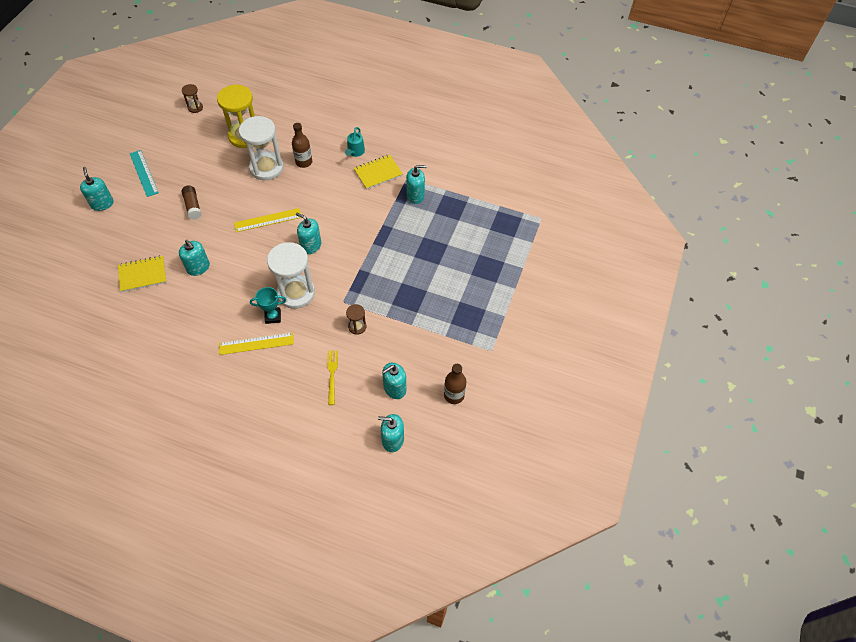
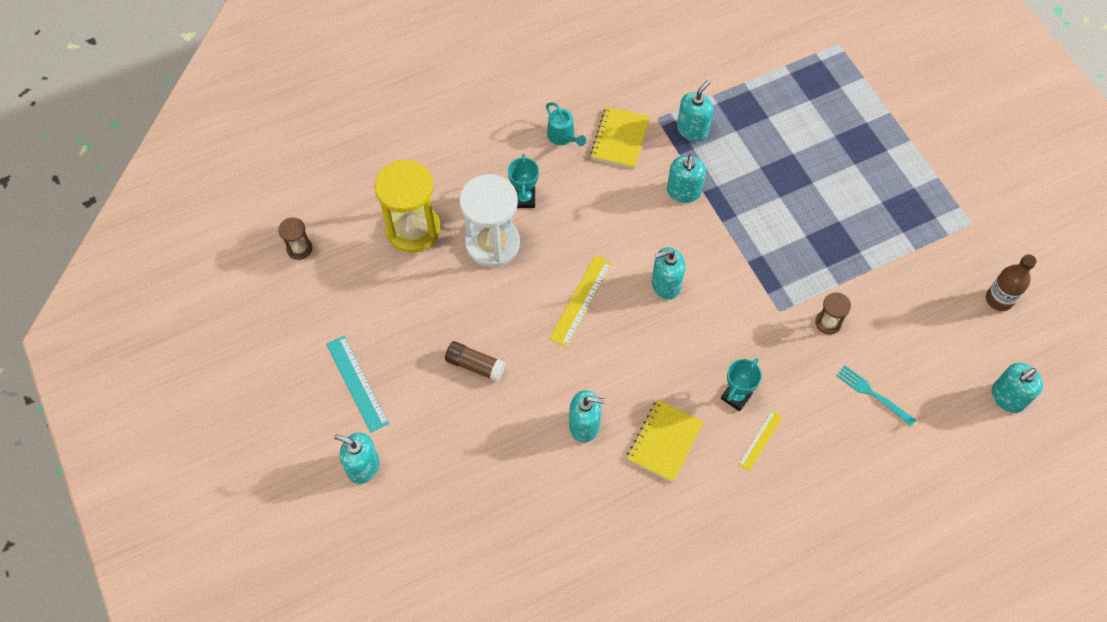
camera: 45 degrees left, 5 degrees up
yellow notebook [118,255,167,292] -> yellow notebook moved to [626,399,704,483]
turquoise ruler [130,150,159,197] -> turquoise ruler turned 45 degrees clockwise [326,336,389,433]
yellow ruler [219,332,294,355] -> yellow ruler [738,410,782,471], size x0.62
white hourglass [267,242,315,309] -> none
brown bottle [292,123,312,168] -> turquoise trophy [508,154,539,208]
yellow fork [327,350,338,405] -> turquoise fork [836,365,916,426]
turquoise soap dispenser [382,363,406,399] -> turquoise soap dispenser moved to [667,154,706,203]

